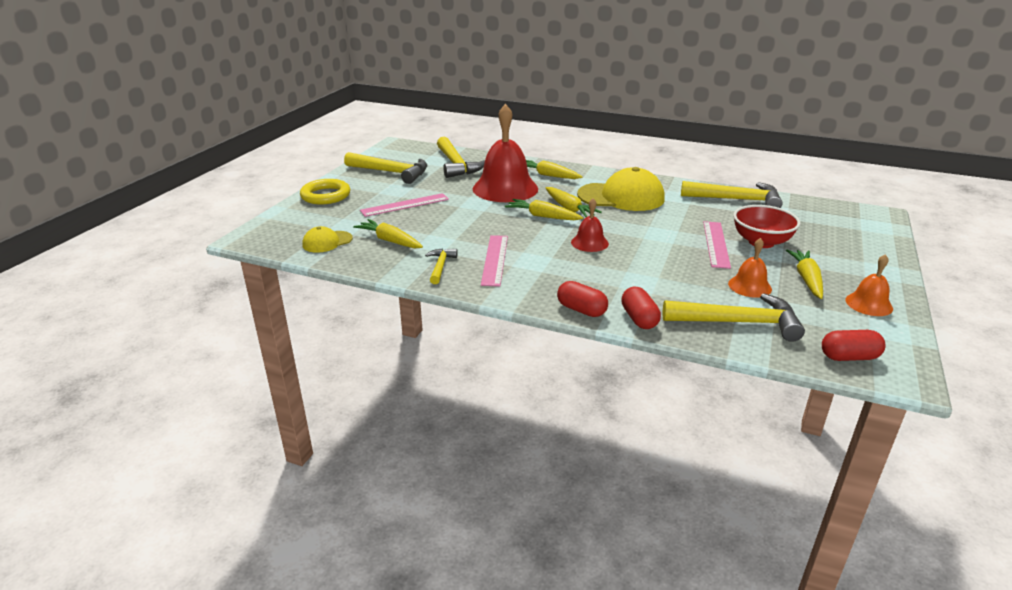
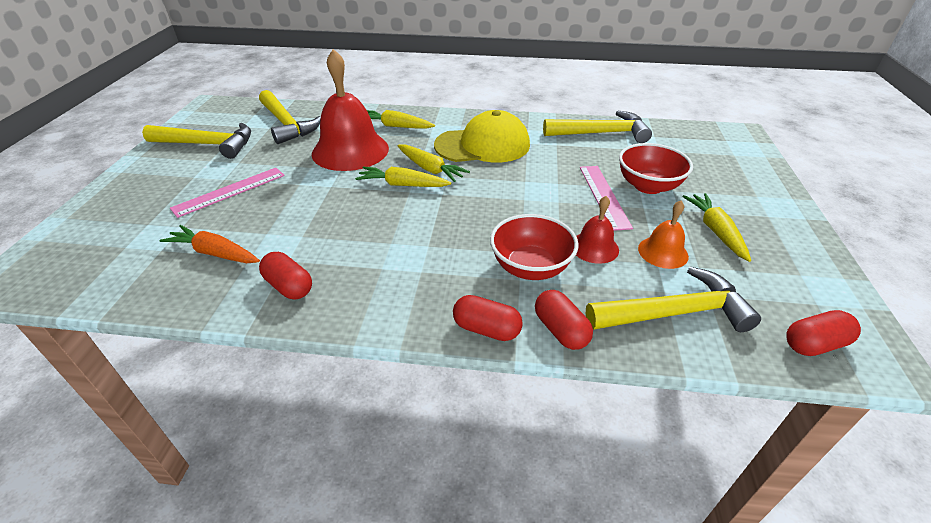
camera: 15 degrees left, 10 degrees up
yellow ring [300,179,350,205] -> none
yellow cap [302,226,353,253] -> none
yellow carrot [353,219,423,249] -> orange carrot [159,225,260,263]
yellow hammer [425,248,458,284] -> red capsule [259,252,312,299]
pink ruler [481,235,508,287] -> none
red bell [571,198,609,252] -> red bell moved to [576,196,619,264]
orange bell [845,254,893,316] -> none
none -> red bowl [490,214,579,280]

